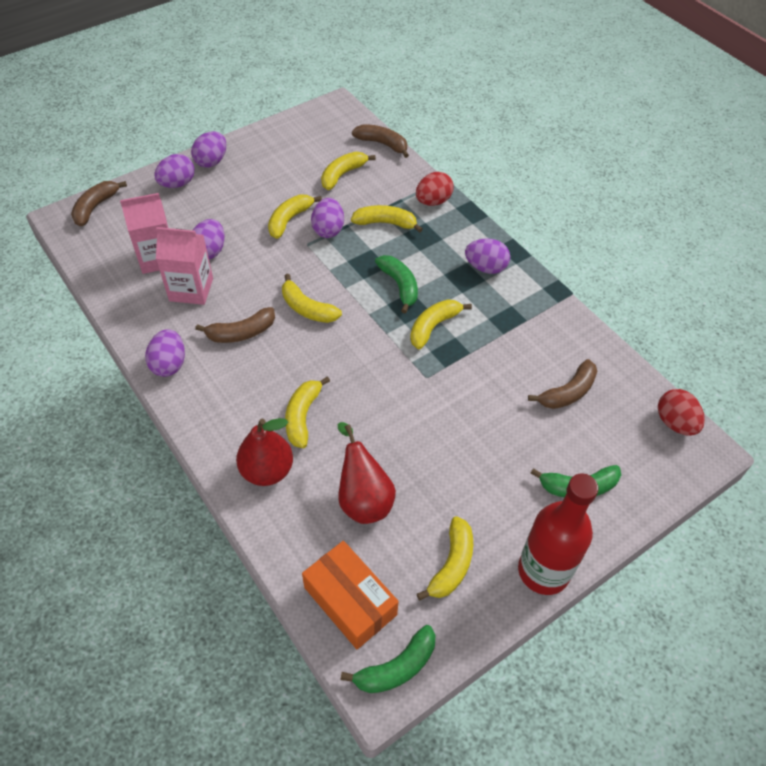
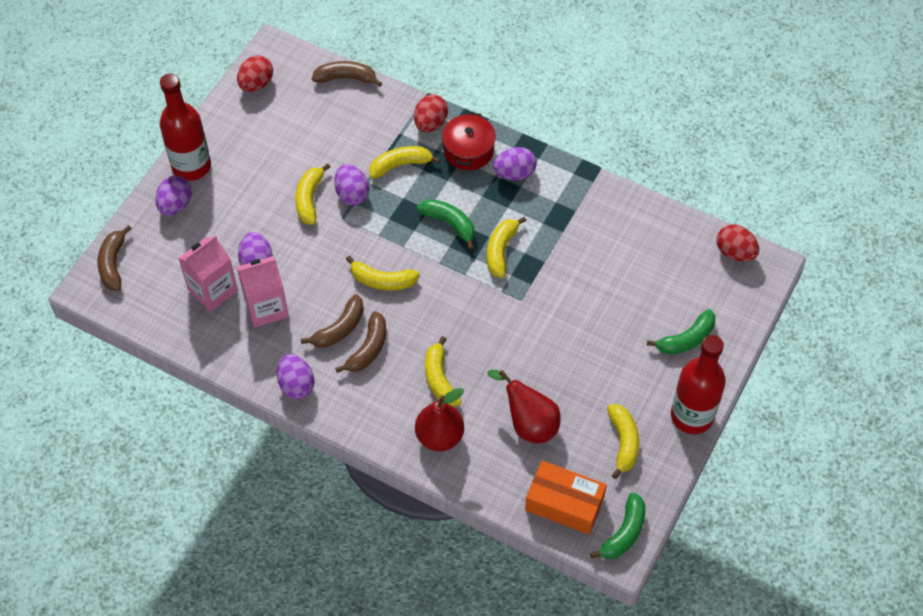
camera: 25 degrees left, 5 degrees up
purple egg [191,131,226,168] -> red bottle [160,74,211,181]
yellow banana [321,152,376,190] -> none
brown banana [528,359,597,409] -> brown banana moved to [335,311,386,373]
none -> red egg [237,55,273,92]
none -> red pot [442,112,496,170]

